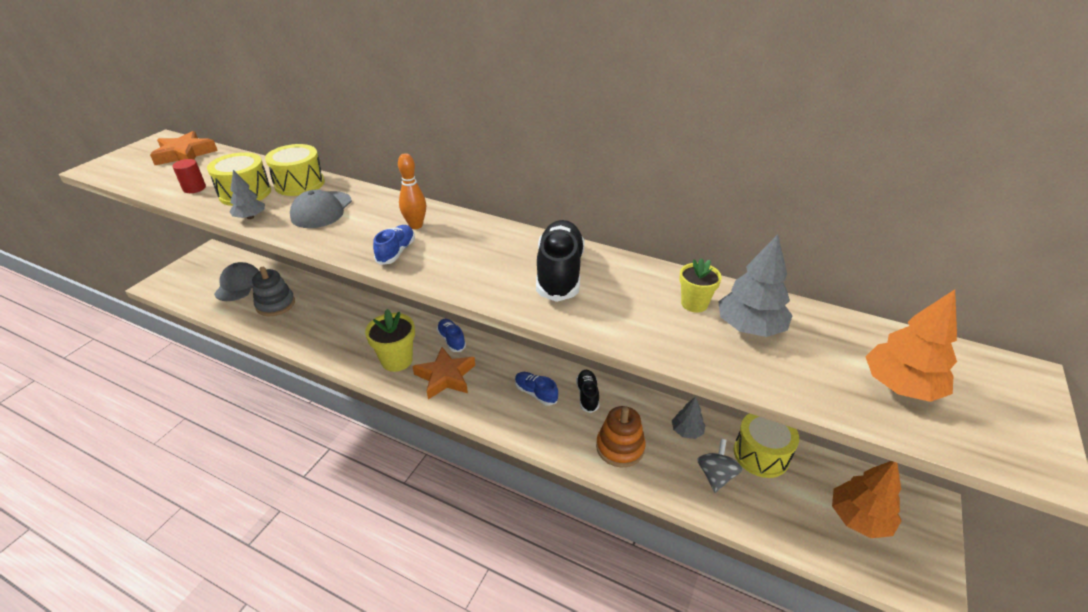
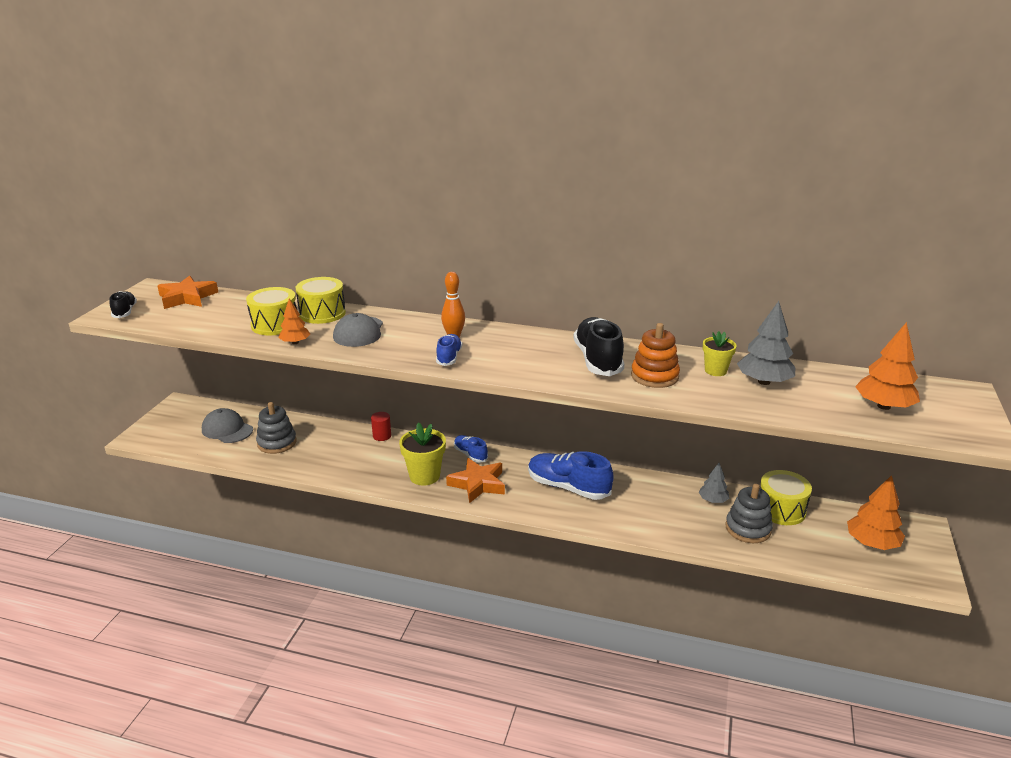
camera: 10 degrees left, 10 degrees down
red cylinder [172,159,206,193] -> red cylinder moved to [371,412,391,441]
grey cap [214,262,259,301] -> grey cap turned 45 degrees counterclockwise [202,408,253,443]
grey tree [229,170,265,219] -> orange tree [279,298,310,344]
blue shoe [515,372,558,406] -> blue shoe [528,451,614,500], size x1.82
black shoe [576,370,599,413] -> black shoe moved to [110,291,137,318]
orange stacking toy [596,406,646,467] -> orange stacking toy moved to [631,323,680,388]
grey spinning top [697,439,742,493] -> grey stacking toy [725,484,773,543]

